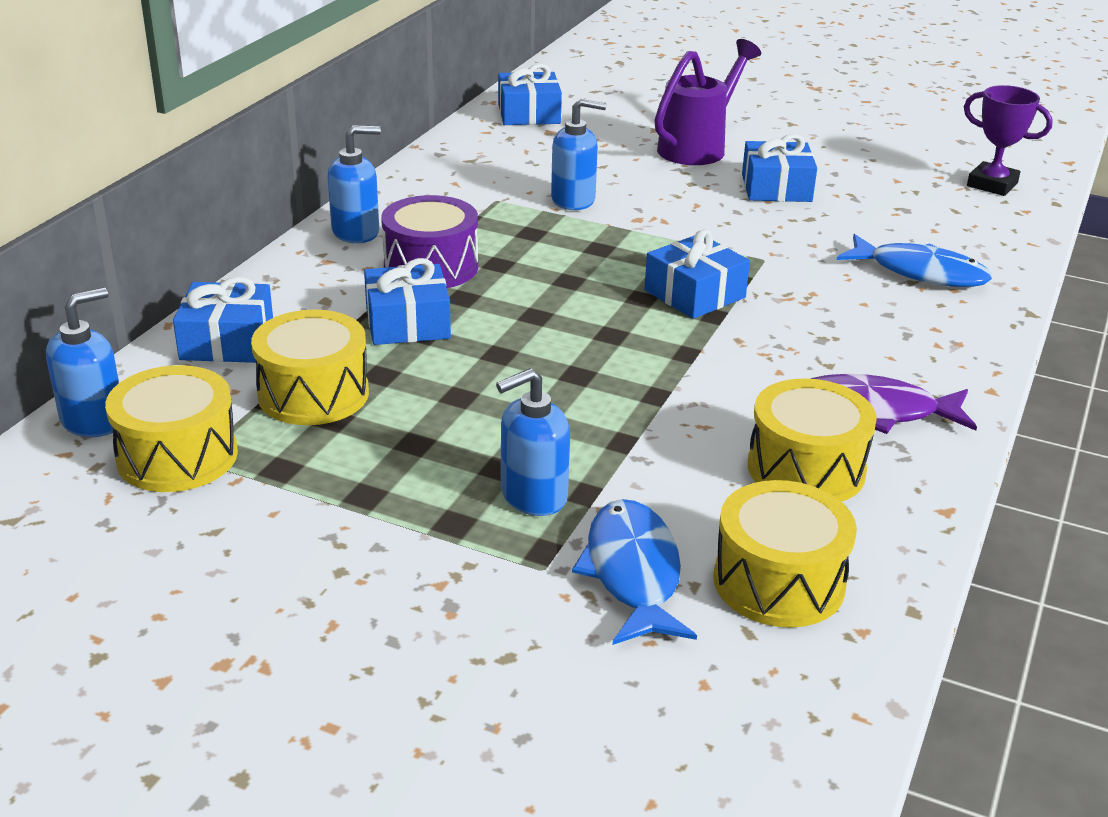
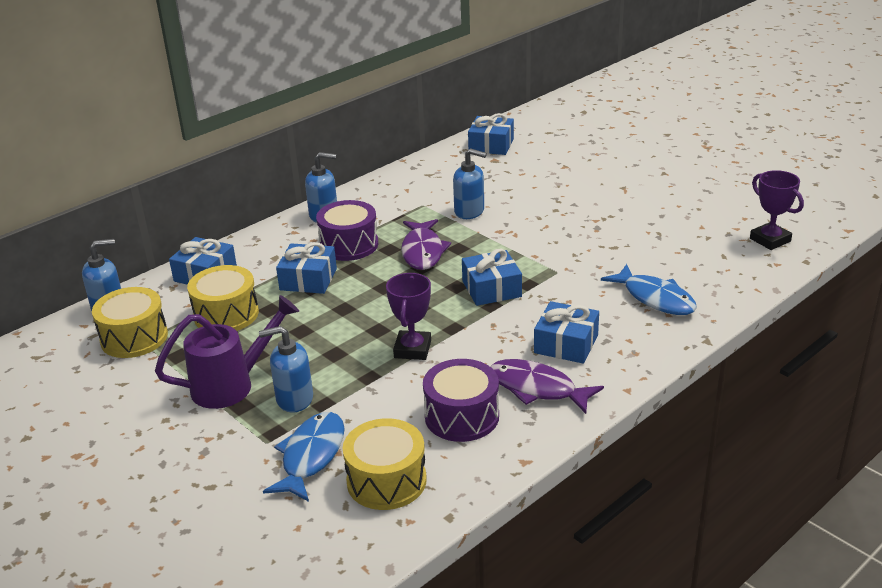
camera: 25 degrees right, 0 degrees up
purple watering can [655,39,761,165] -> purple watering can moved to [155,295,299,409]
blue gift [742,134,817,202] -> blue gift moved to [534,301,599,364]
yellow drum [748,378,877,502] -> purple drum [423,359,499,442]
none -> purple trophy [386,273,431,360]
none -> purple fish [401,219,451,270]

